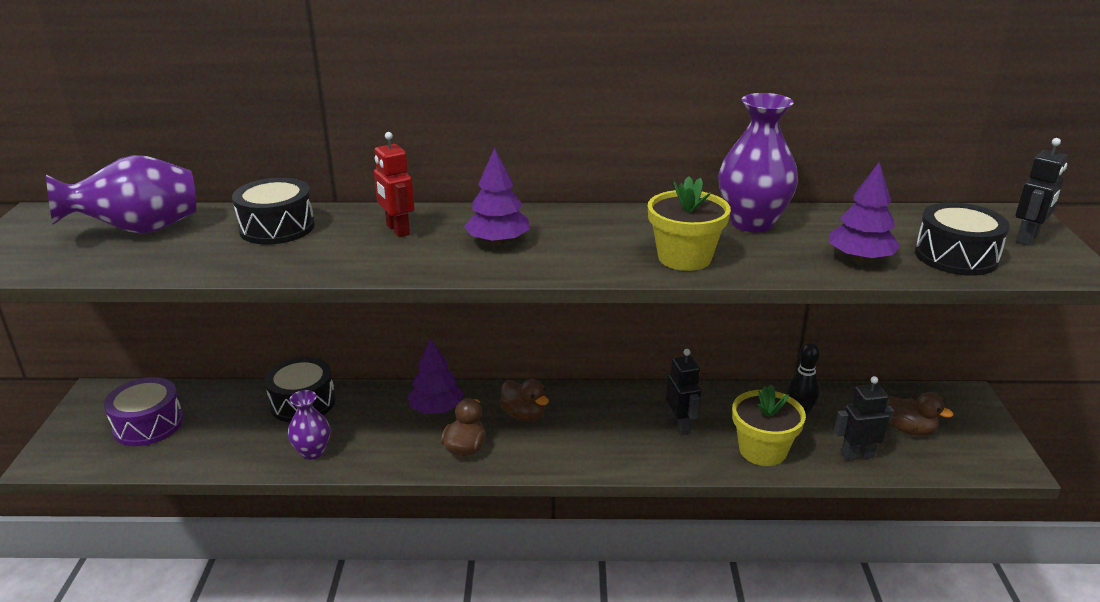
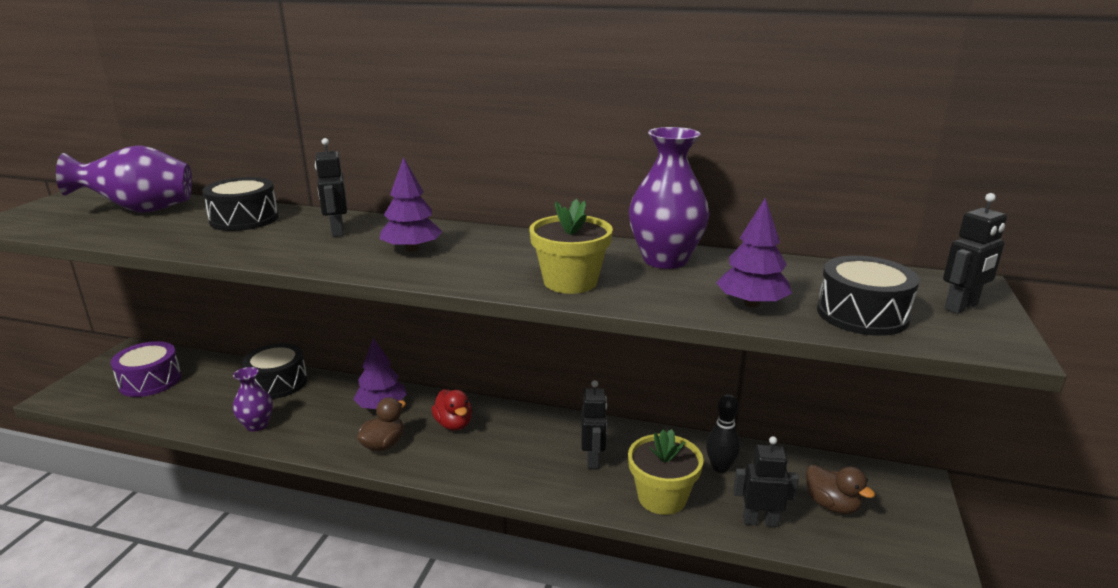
camera: 15 degrees right, 5 degrees down
red robot [374,132,415,237] -> black robot [315,138,347,237]
brown duck [500,379,549,421] -> red duck [431,389,472,430]

